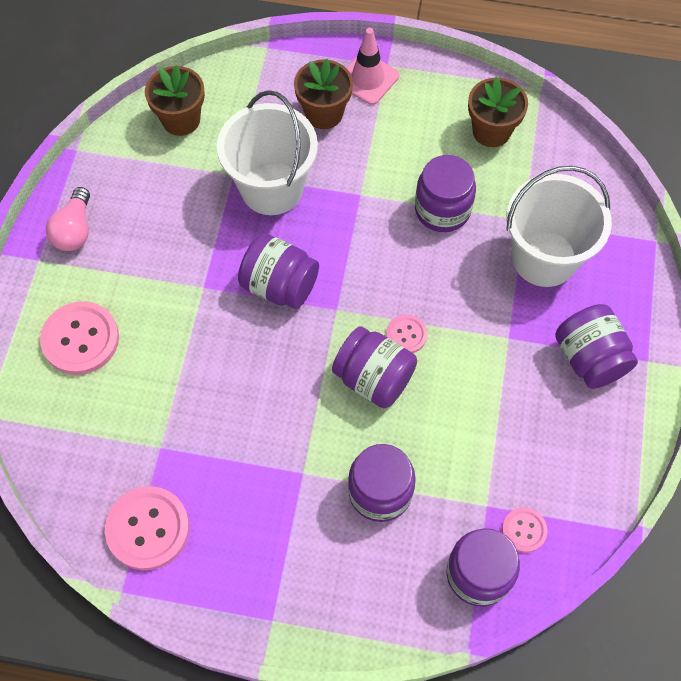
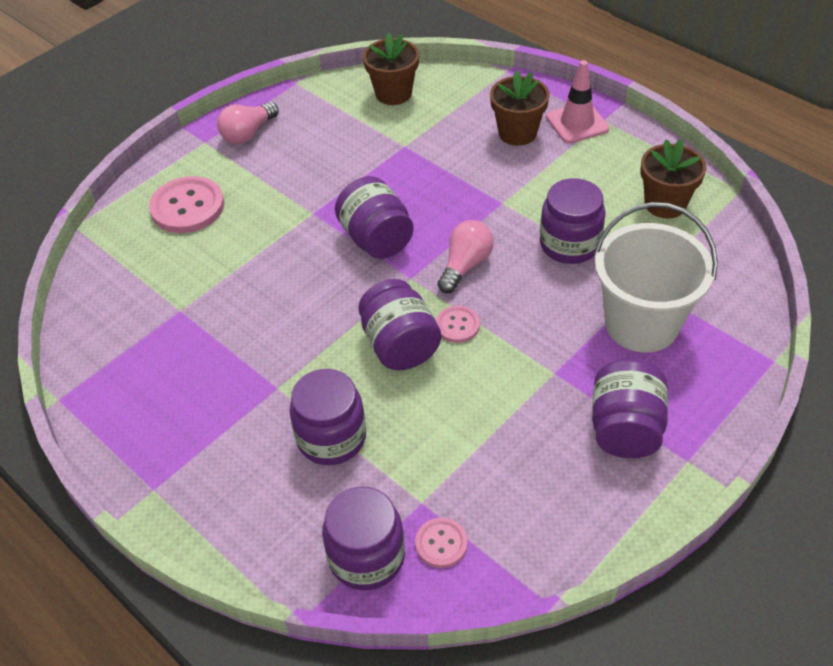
camera: 35 degrees right, 15 degrees down
pink button [105,486,189,570] -> none
white bucket [217,90,318,215] -> none
none -> pink light bulb [438,220,494,293]

